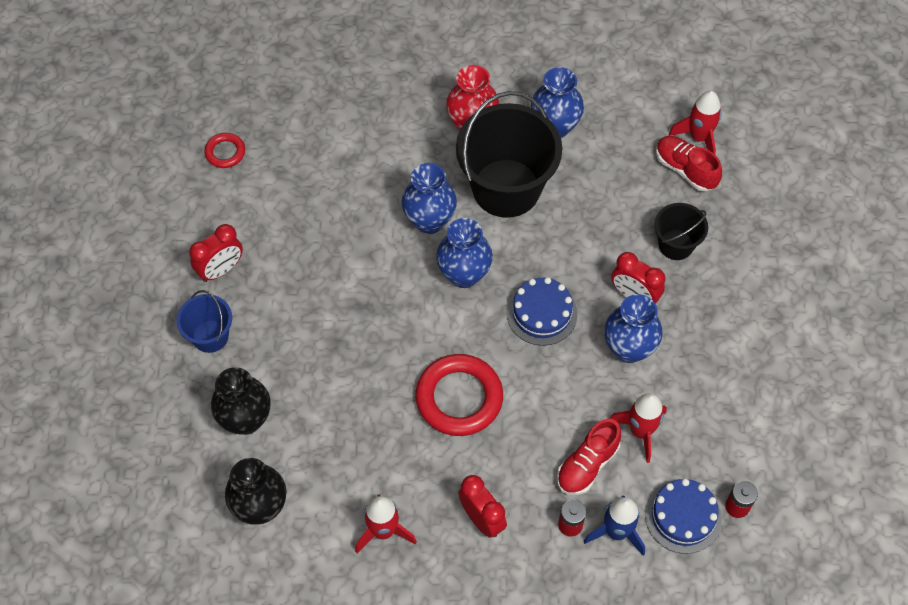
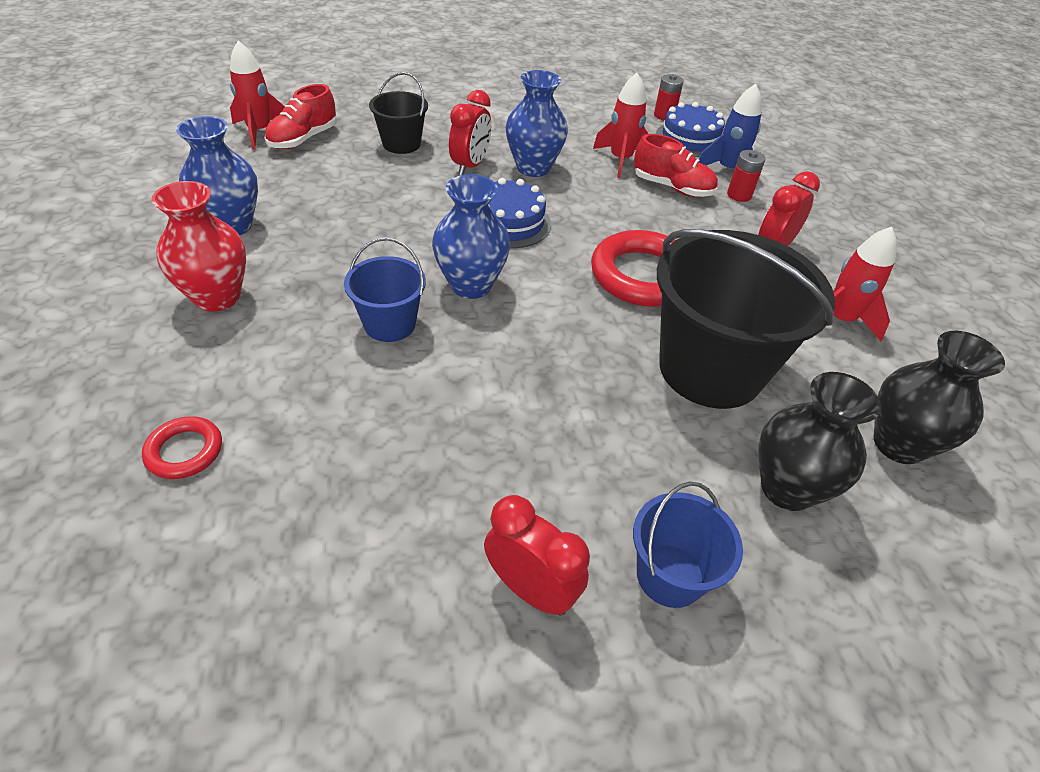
camera: 105 degrees left, 15 degrees down
red ring [204,133,245,168] -> red ring moved to [142,416,222,479]
blue vase [402,163,457,234] -> blue bucket [344,237,426,342]
black bucket [456,91,562,218] -> black bucket moved to [657,229,835,409]

